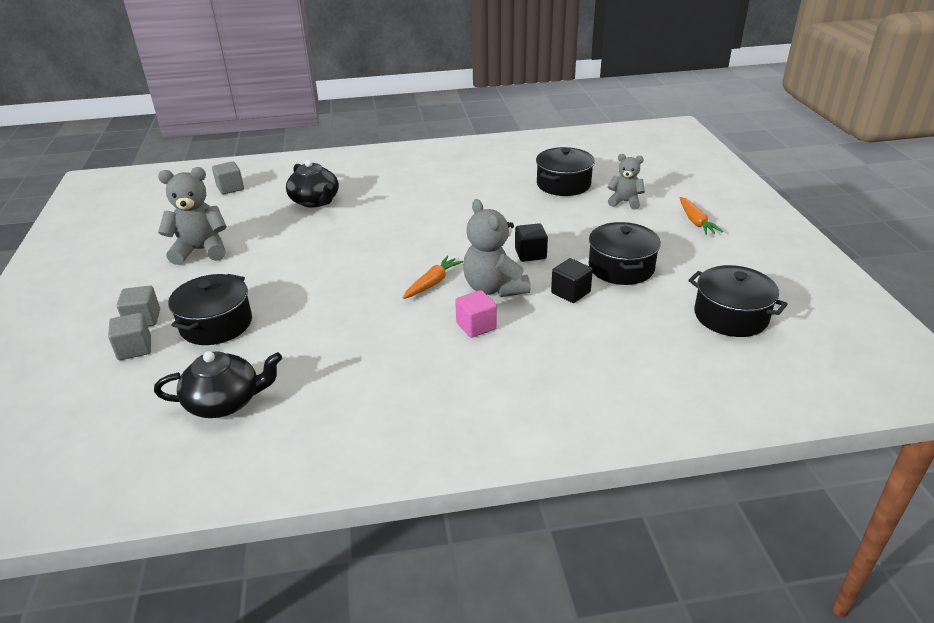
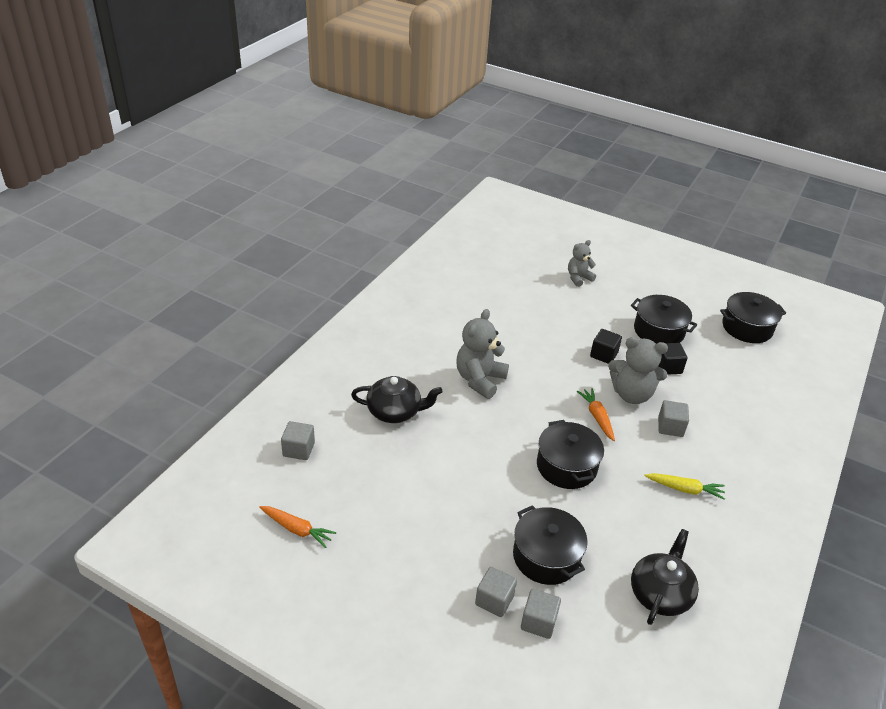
camera: 55 degrees left, 5 degrees up
grey teddy bear [158,167,227,265] -> grey teddy bear moved to [456,309,509,399]
pink cube [455,290,497,338] -> grey cube [658,400,689,437]
black pot [536,147,595,196] -> black pot moved to [537,420,604,489]
orange carrot [679,197,723,235] -> orange carrot moved to [259,506,336,548]
none -> yellow carrot [645,473,725,500]

